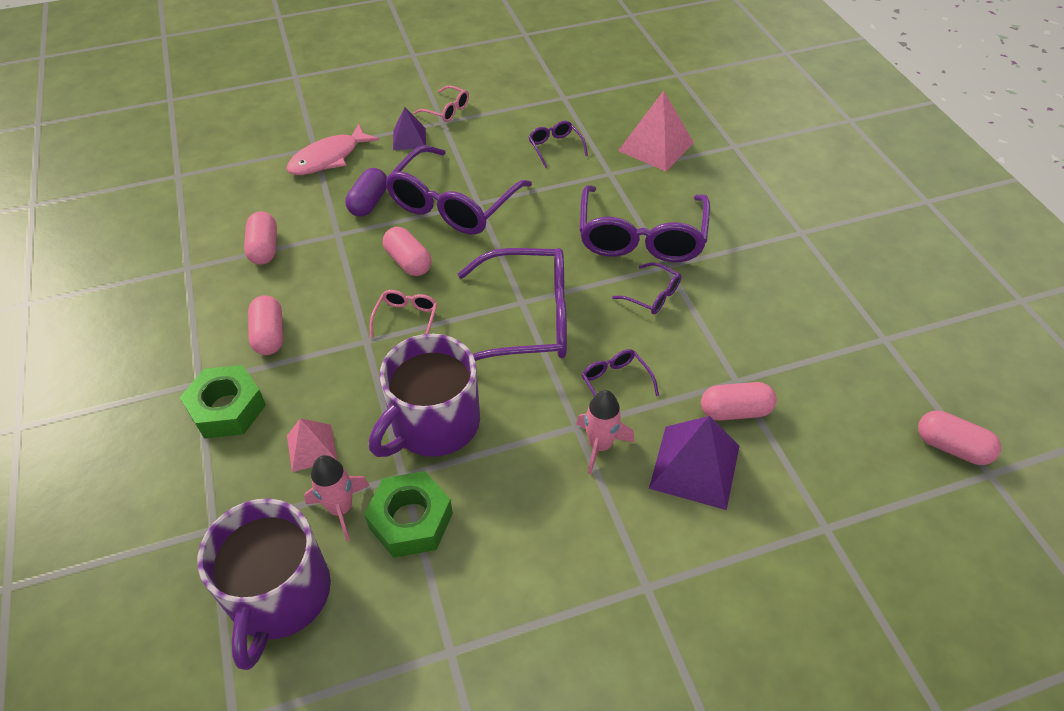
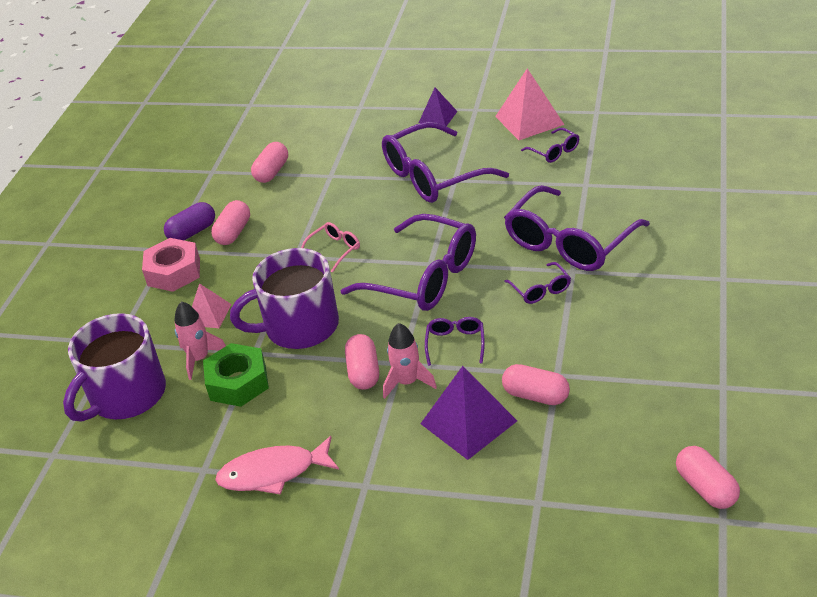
camera: 35 degrees right, 10 degrees down
green nut [180,365,266,439] -> pink nut [142,238,200,292]
pink fish [286,124,379,175] -> pink fish moved to [215,436,339,495]
purple capsule [345,168,387,217] -> purple capsule moved to [164,202,215,241]
pink capsule [383,227,432,276] -> pink capsule moved to [345,334,379,390]
pink glasses [414,85,469,122] -> none
purple glasses [529,121,588,168] -> purple glasses turned 135 degrees clockwise [521,128,579,163]
pink pyramid [618,91,694,171] -> pink pyramid moved to [495,68,564,140]

